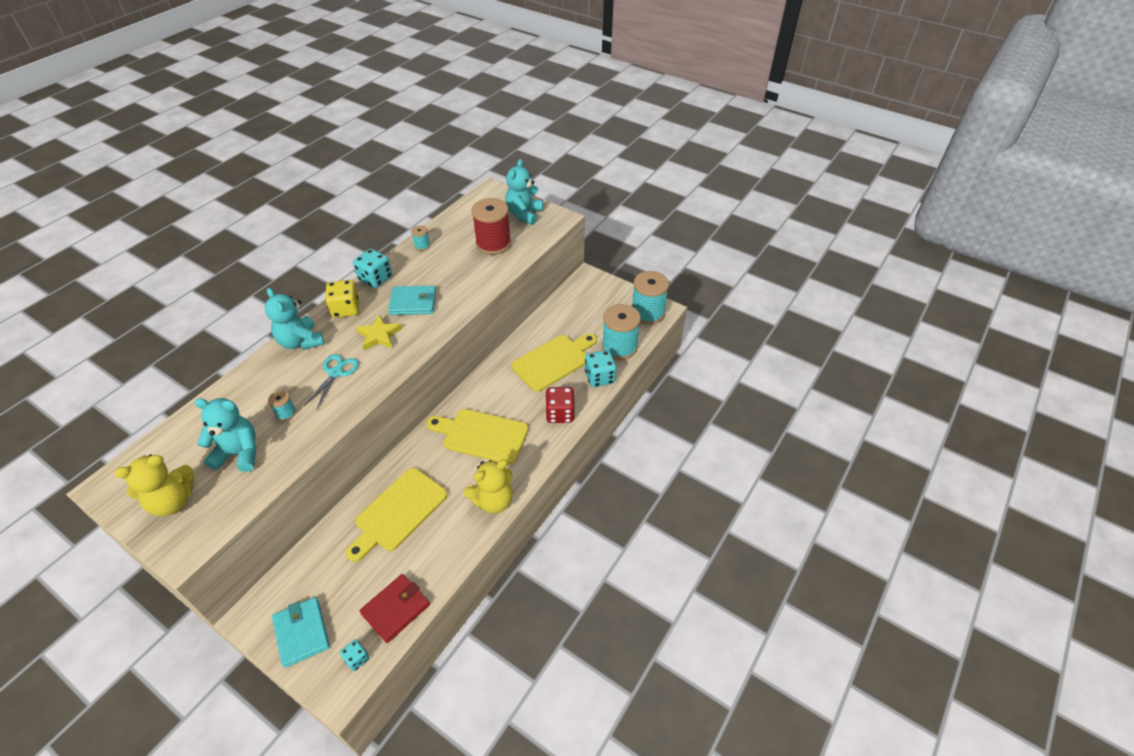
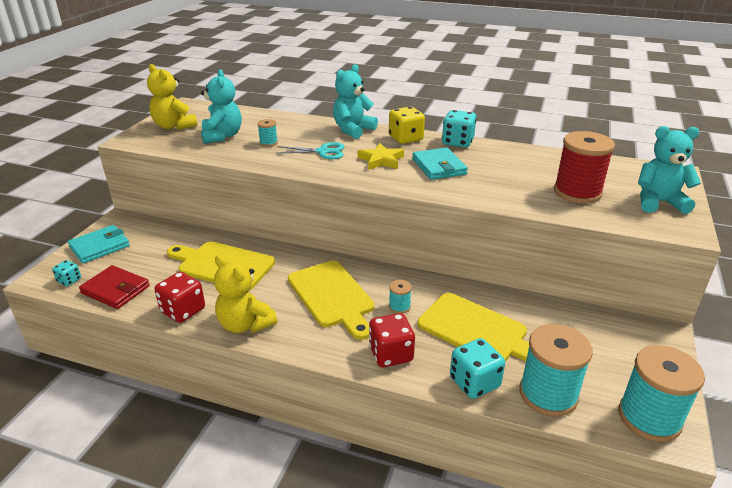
camera: 75 degrees right, 15 degrees down
turquoise spool [411,225,430,251] -> turquoise spool moved to [389,280,412,314]
yellow cutting board [426,409,528,464] -> yellow cutting board turned 150 degrees clockwise [288,260,374,340]
none -> red dice [154,272,205,323]

